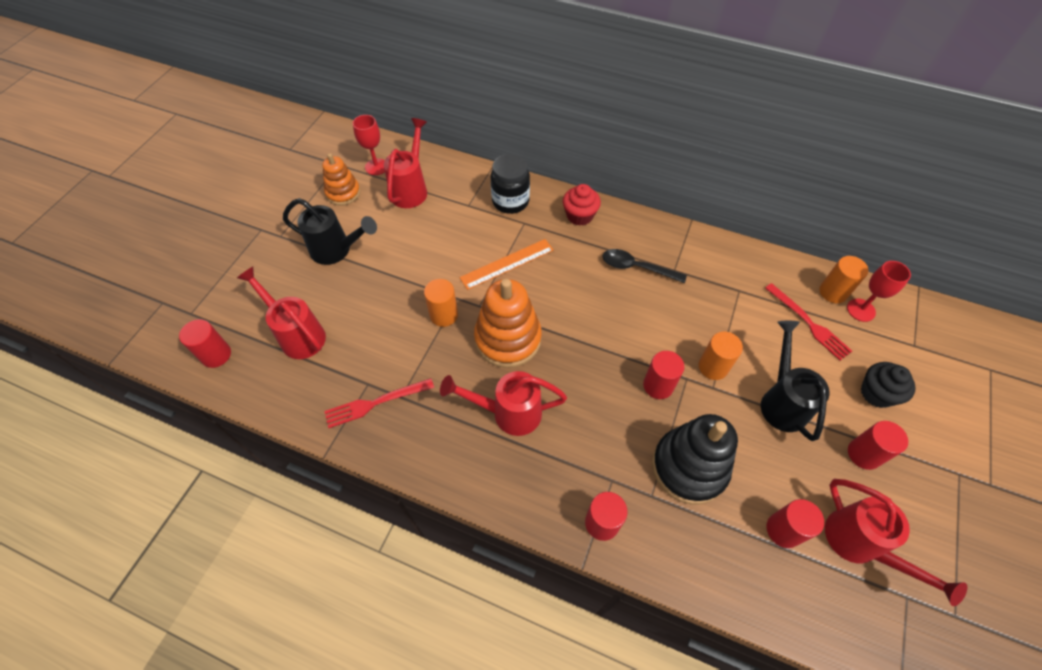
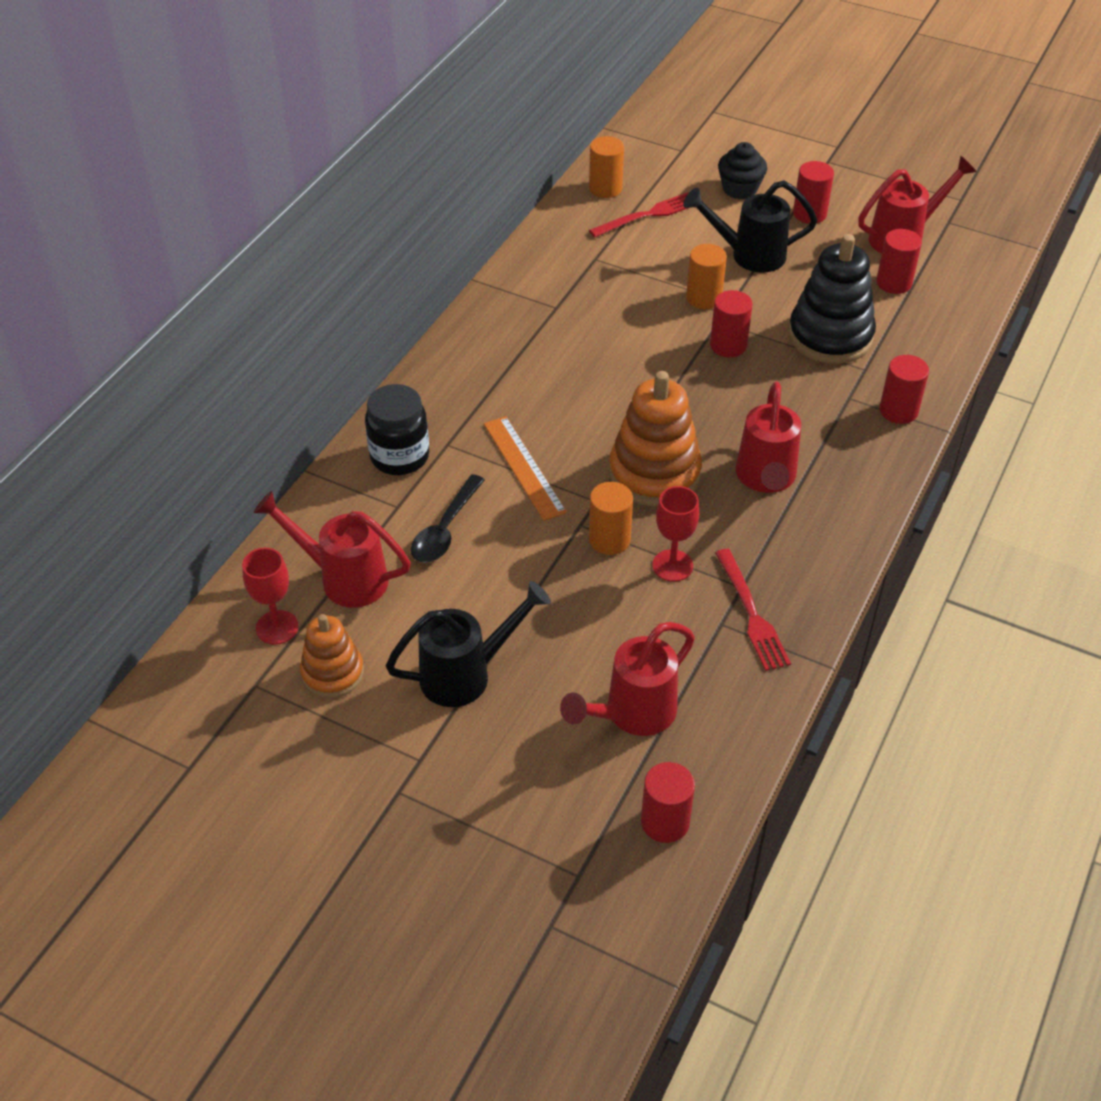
camera: 85 degrees left, 10 degrees down
black watering can [283,198,377,265] -> black watering can turned 45 degrees clockwise [386,581,551,707]
red cupcake [563,184,601,226] -> none
black spoon [602,249,687,283] -> black spoon moved to [411,474,485,563]
red goblet [847,261,911,322] -> red goblet moved to [652,486,699,582]

